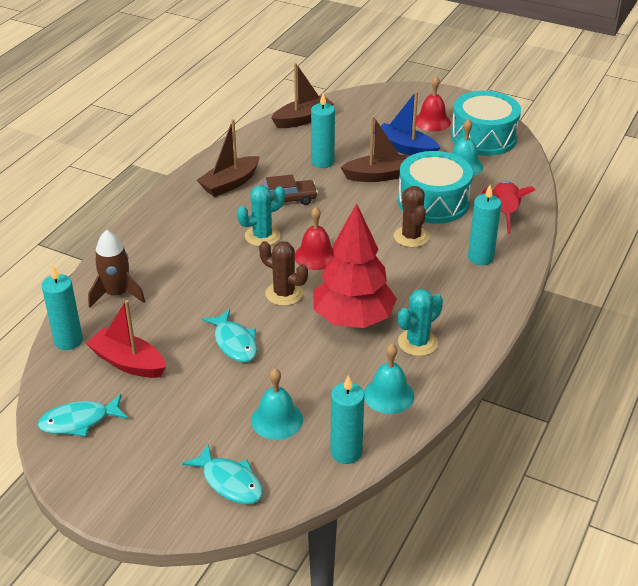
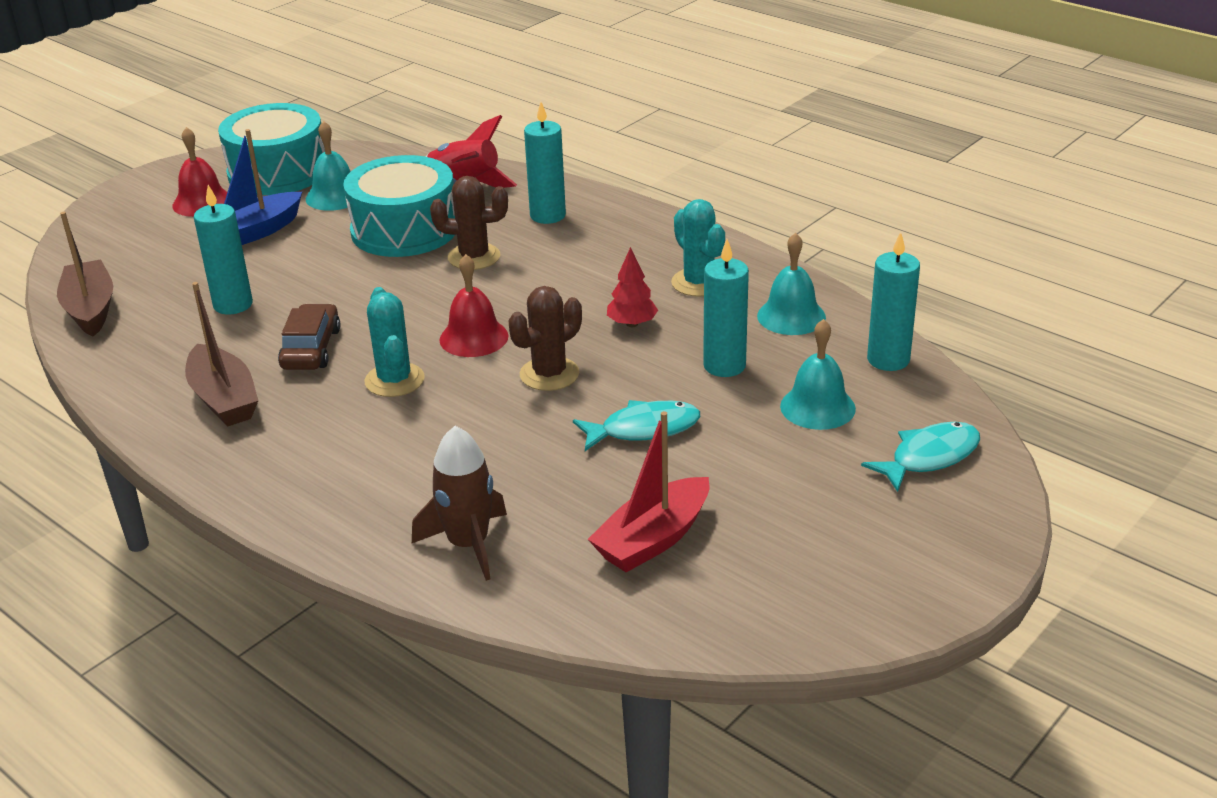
camera: 75 degrees left, 5 degrees down
turquoise fish [38,394,128,437] -> none
turquoise candle [42,265,83,350] -> turquoise candle moved to [703,239,749,377]
red tree [313,203,397,328] -> red tree [607,247,658,327], size x0.42
brown boat [340,116,409,182] -> none

